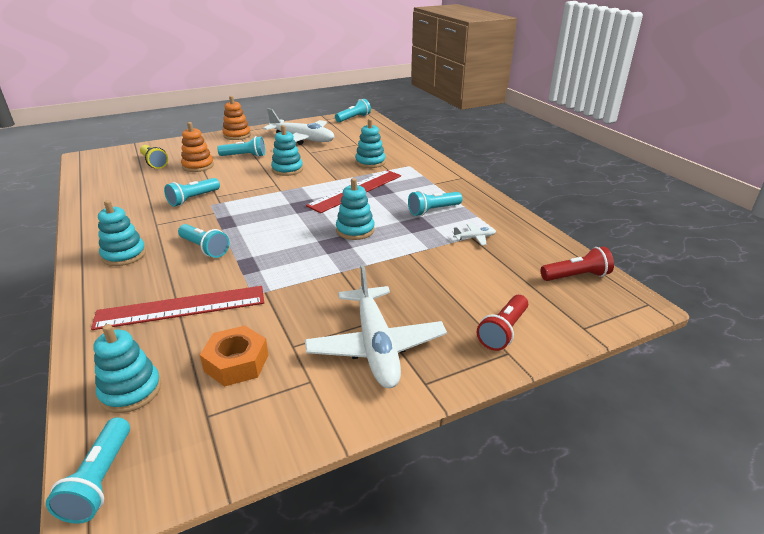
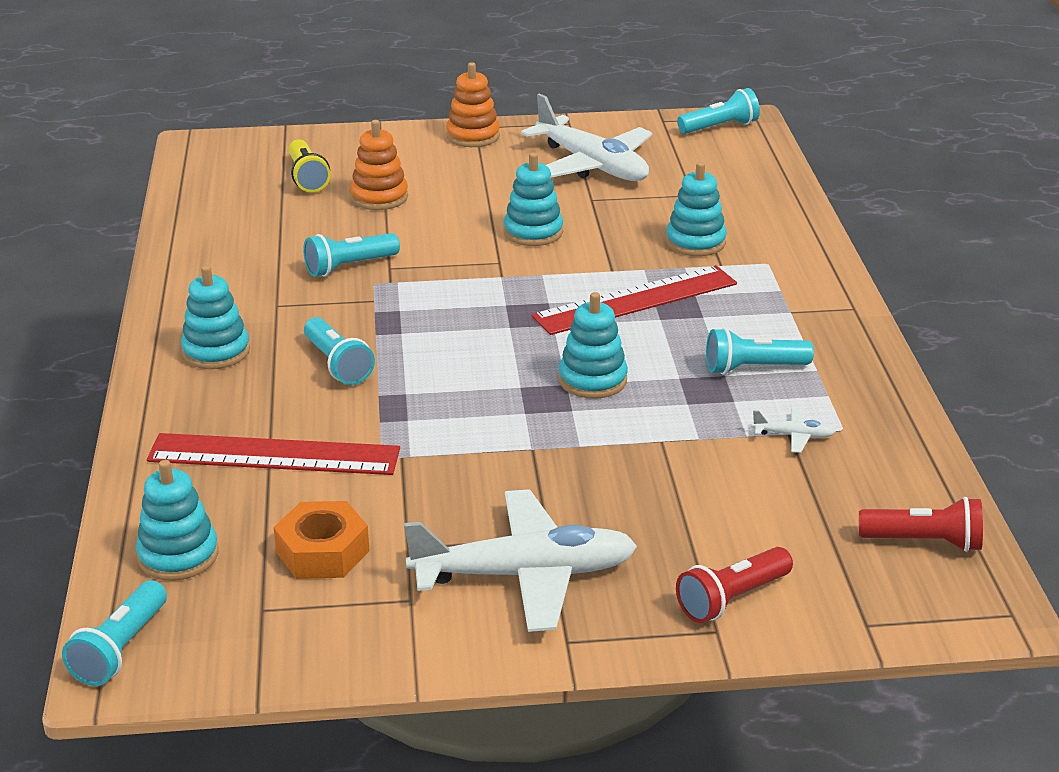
camera: 20 degrees right, 0 degrees up
turquoise flashlight [217,136,265,157] -> none
white plane [305,264,447,388] -> white plane turned 105 degrees counterclockwise [404,489,637,632]

